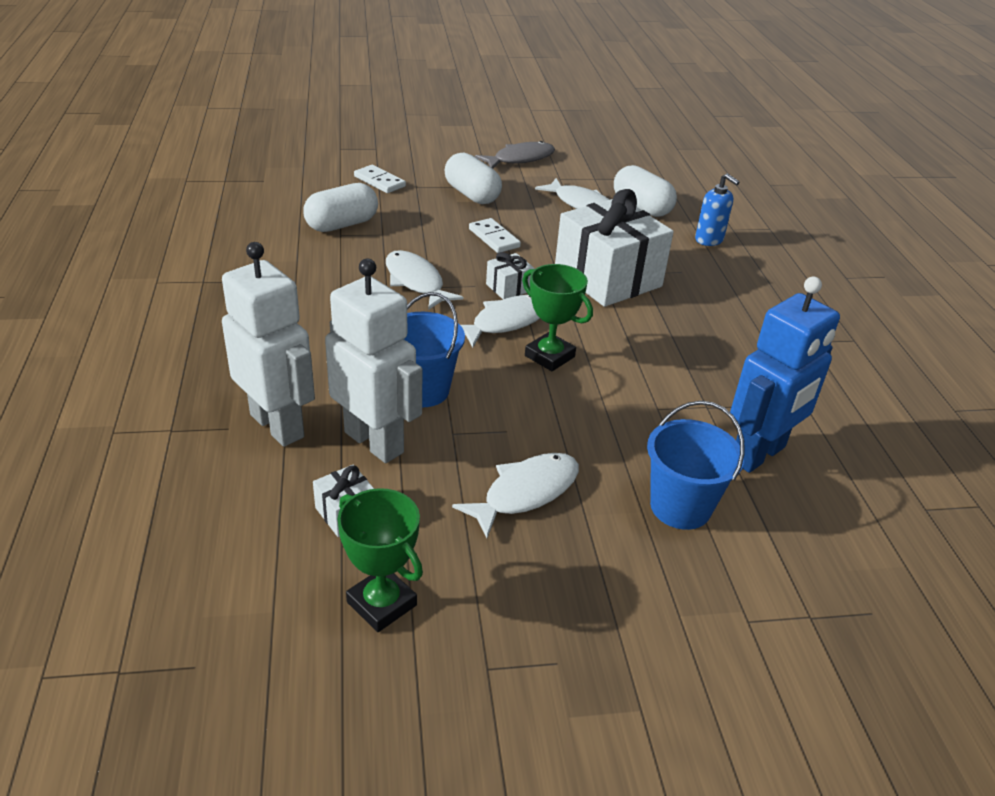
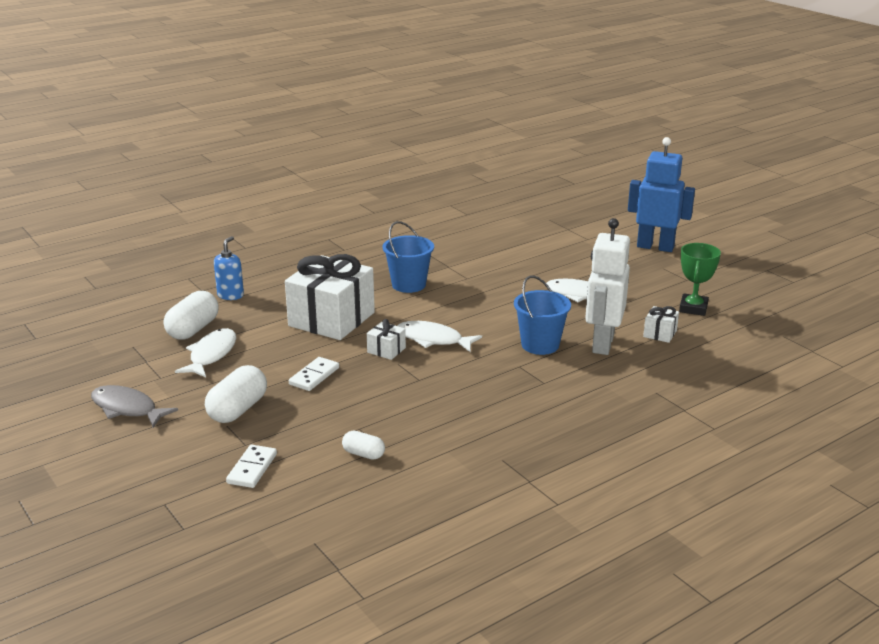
camera: 115 degrees left, 10 degrees down
white robot [222,242,315,447] -> none
white capsule [303,183,378,232] -> white capsule [342,431,385,460], size x0.56
white fish [386,250,463,310] -> none
green trophy [522,264,593,371] -> none
blue bucket [647,401,745,530] -> blue bucket moved to [383,221,434,293]
blue robot [730,277,840,473] -> blue robot moved to [628,137,695,252]

